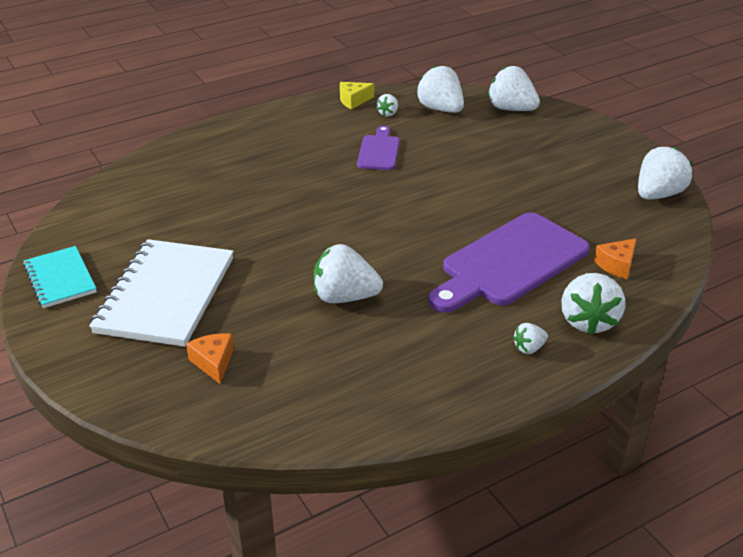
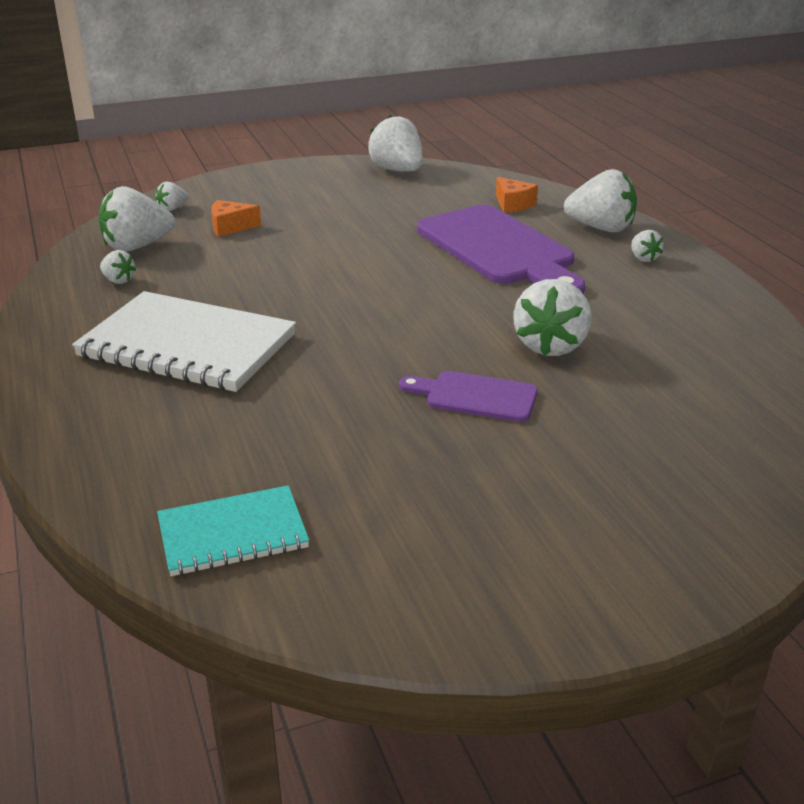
camera: 80 degrees left, 5 degrees down
turquoise notebook [23,246,97,308] -> turquoise notebook moved to [157,485,309,576]
white notebook [89,239,234,347] -> white notebook moved to [72,291,296,392]
orange cheese [186,333,234,384] -> orange cheese moved to [211,200,261,237]
yellow cheese [340,82,374,109] -> none
purple cutting board [357,126,400,170] -> purple cutting board moved to [399,371,538,422]
white strawberry [488,66,540,111] -> white strawberry [155,182,189,211], size x0.49

